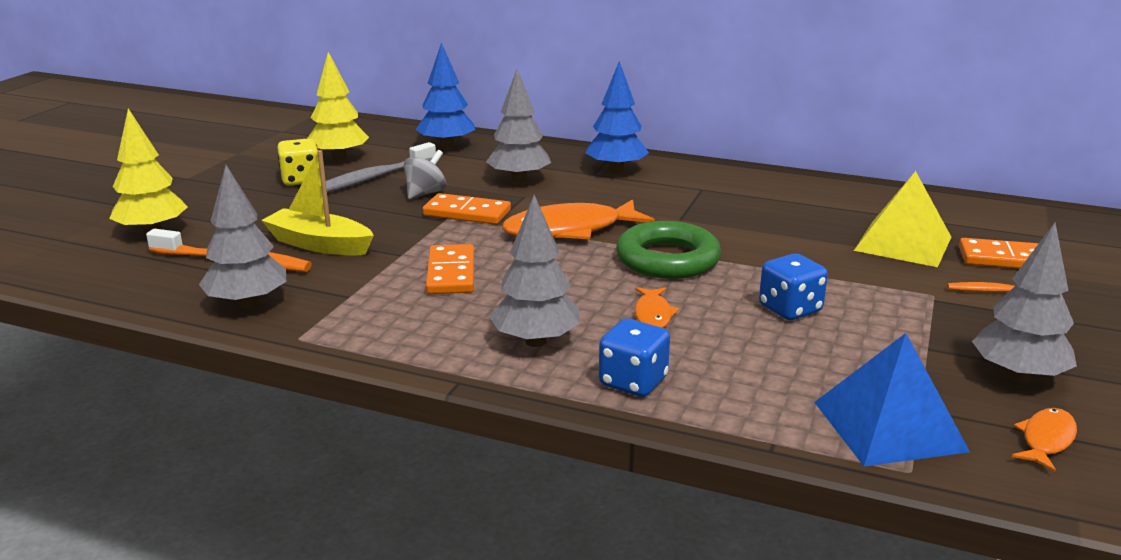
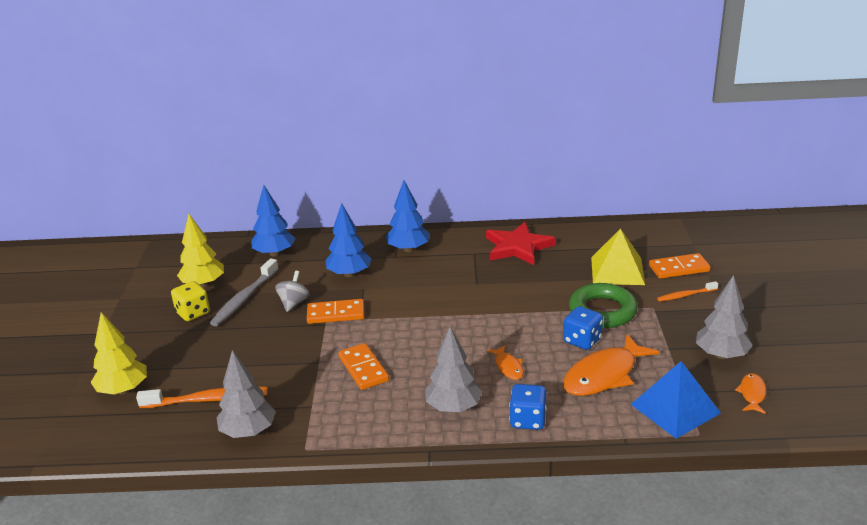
camera: 20 degrees left, 5 degrees up
yellow boat [261,150,374,256] -> none
grey tree [486,69,551,183] -> blue tree [325,203,371,277]
orange fish [502,199,655,239] -> orange fish moved to [563,334,659,396]
green ring [616,221,721,279] -> green ring moved to [569,283,638,328]
none -> red star [486,222,556,265]

